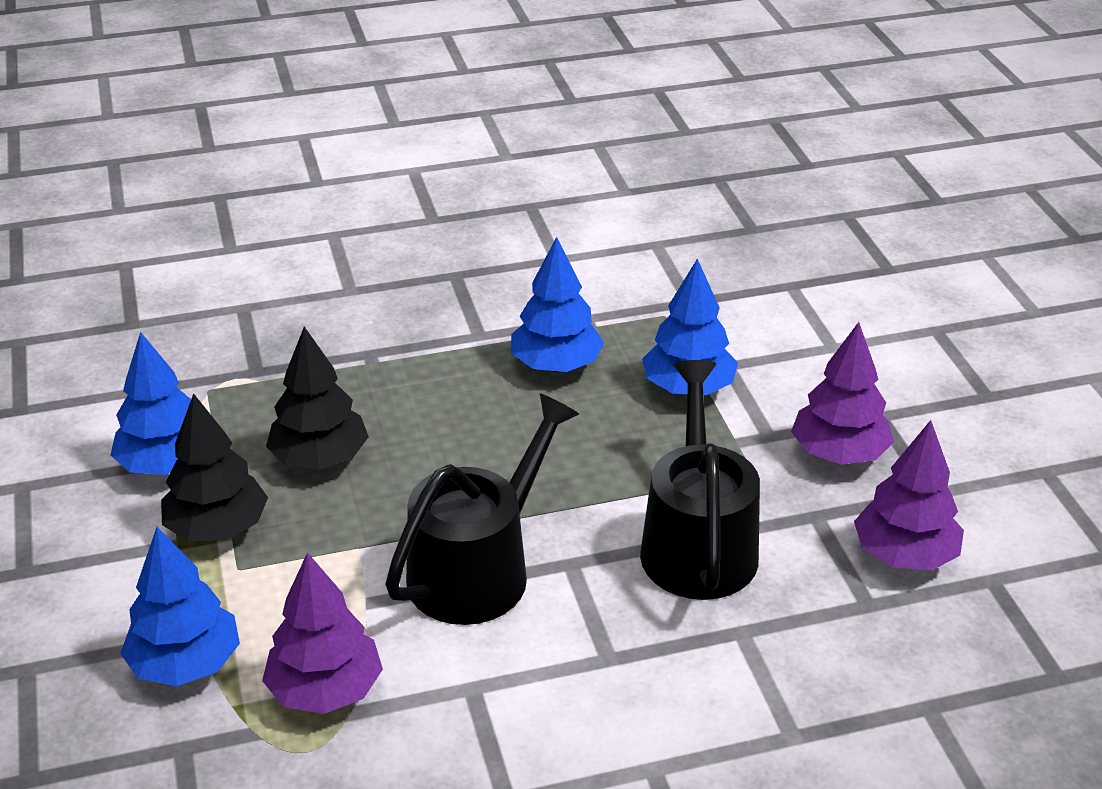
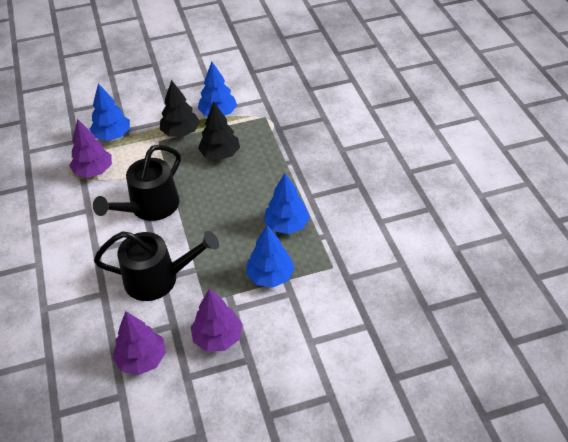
camera: 90 degrees right, 10 degrees up
black watering can [385,393,579,625] -> black watering can turned 90 degrees clockwise [93,145,181,221]

